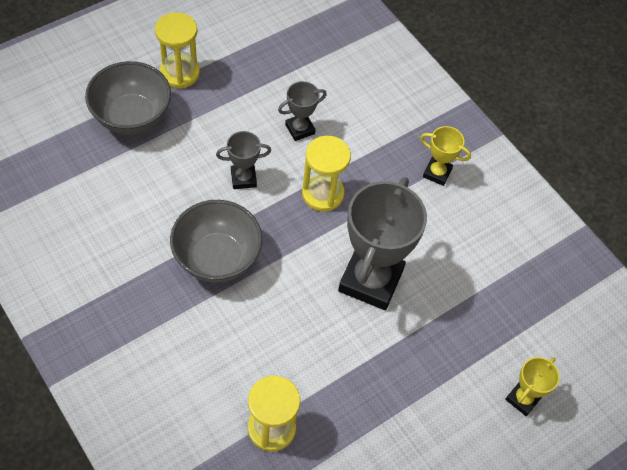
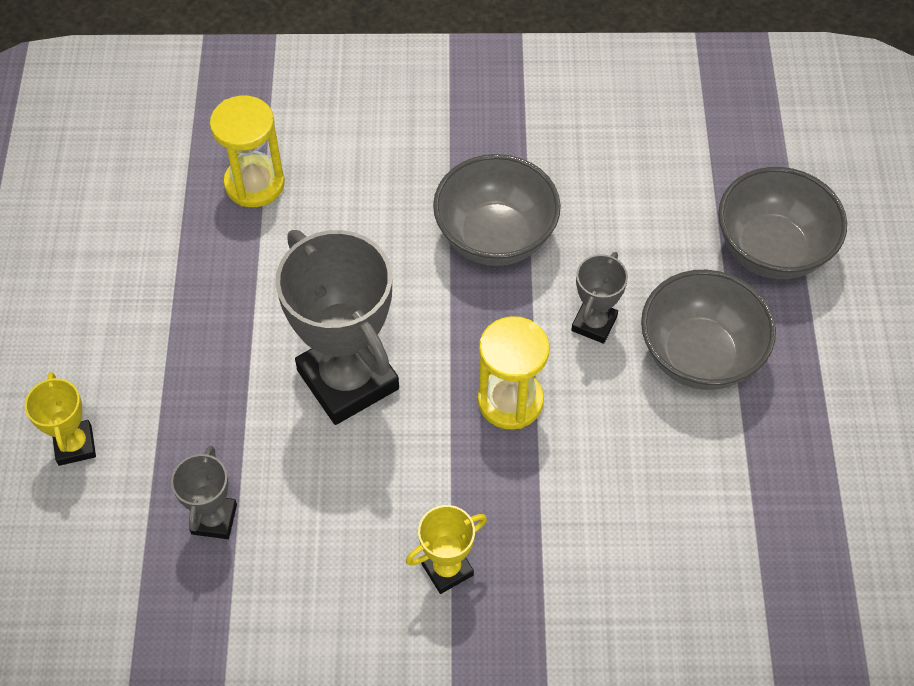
camera: 130 degrees right, 0 degrees up
yellow hourglass [155,12,200,89] -> none
grey trophy [278,81,327,141] -> grey trophy moved to [171,446,237,539]
none -> grey bowl [641,270,776,390]

